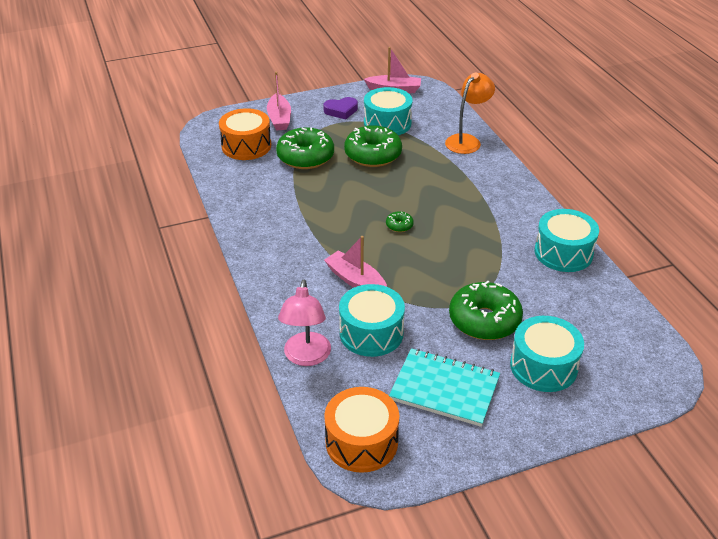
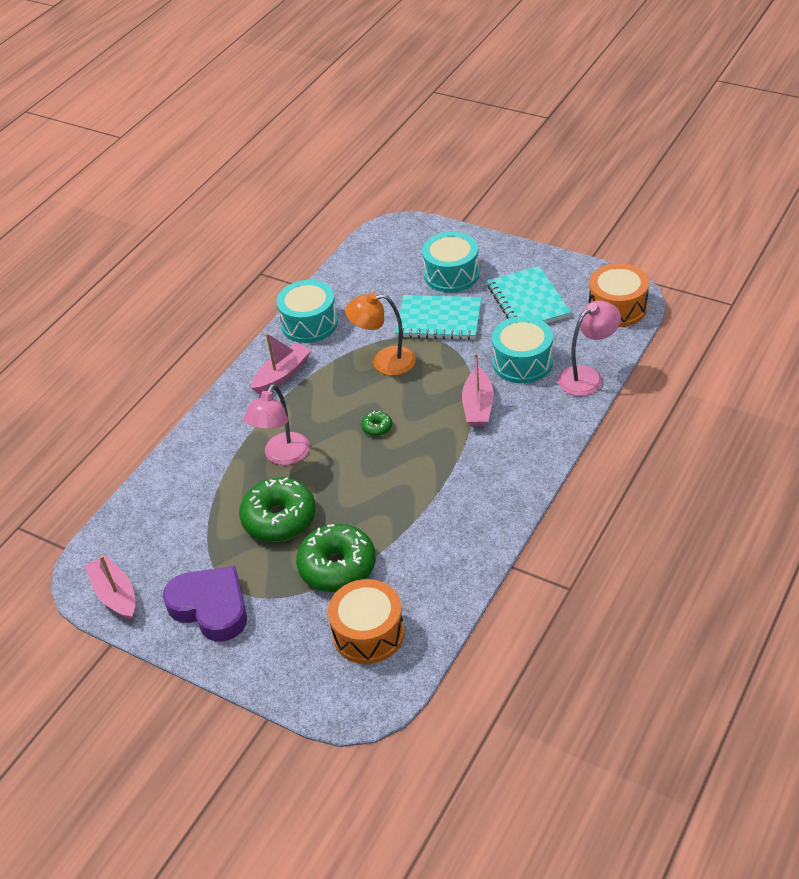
camera: 125 degrees left, 5 degrees up
pink boat [267,72,291,131] -> pink boat moved to [251,333,312,394]
purple heart [323,97,358,119] -> purple heart [163,566,247,642], size x1.74
turquoise drum [364,87,413,135] -> none
orange lamp [445,73,495,154] -> orange lamp moved to [345,292,416,375]
green donut [449,281,523,340] -> turquoise notebook [395,295,481,340]
none -> pink lamp [243,384,310,465]

